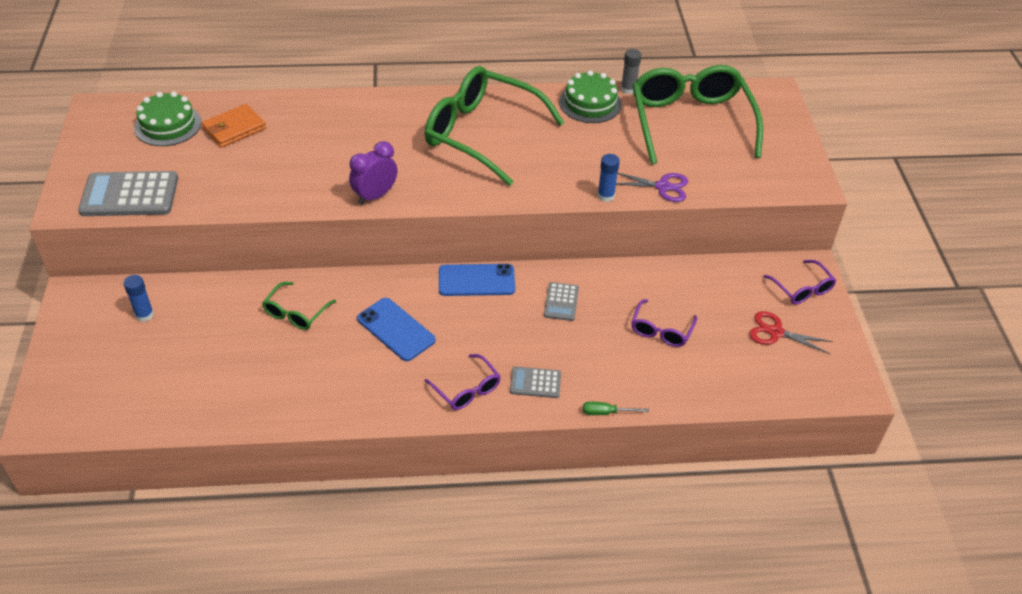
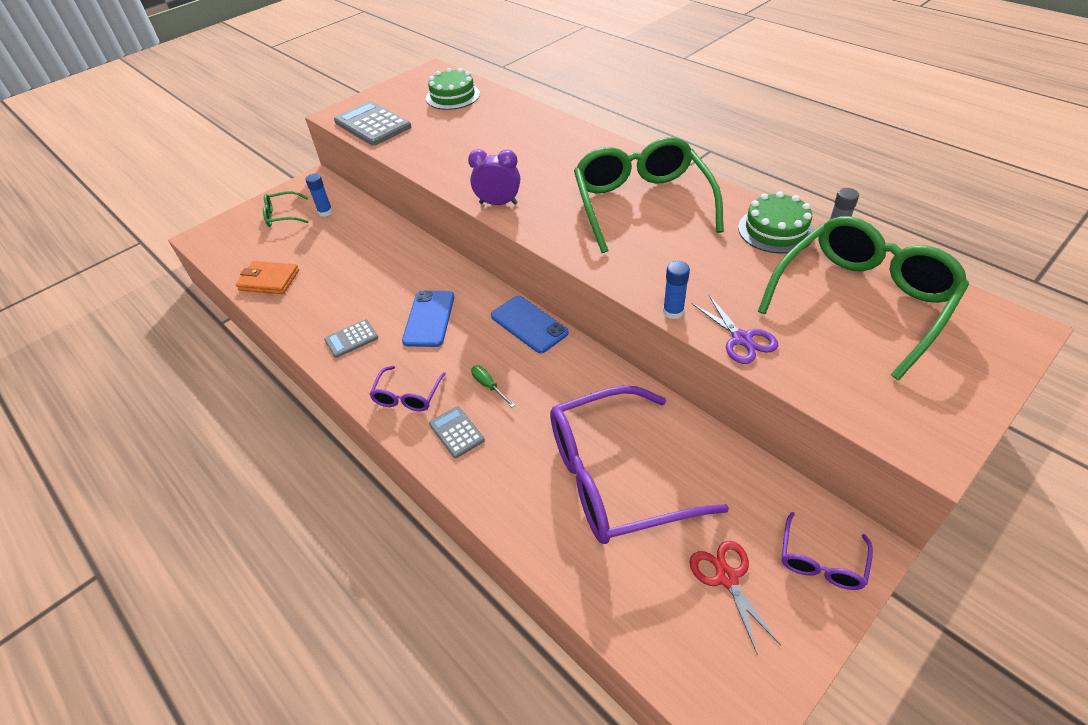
camera: 55 degrees right, 0 degrees up
orange wallet [202,104,266,148] -> orange wallet moved to [236,261,299,294]
green glasses [262,282,336,330] -> green glasses moved to [263,191,309,227]
grey calculator [544,282,579,321] -> grey calculator moved to [324,320,378,358]
green screwdriver [583,402,649,415] -> green screwdriver moved to [471,365,515,407]
purple glasses [631,299,697,347] -> purple glasses [550,385,729,544], size x2.20

